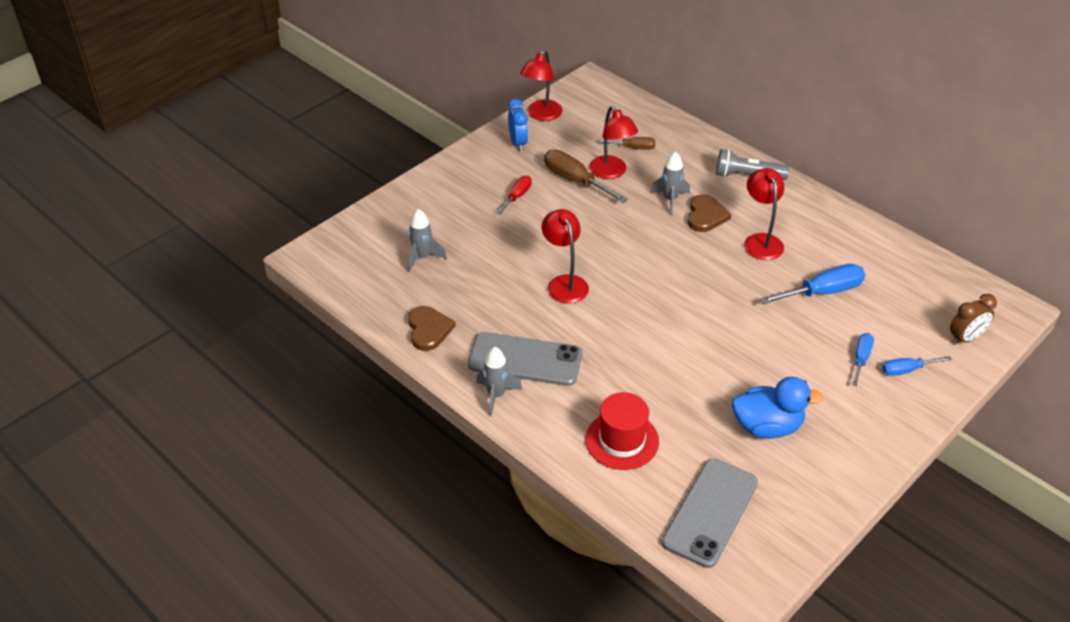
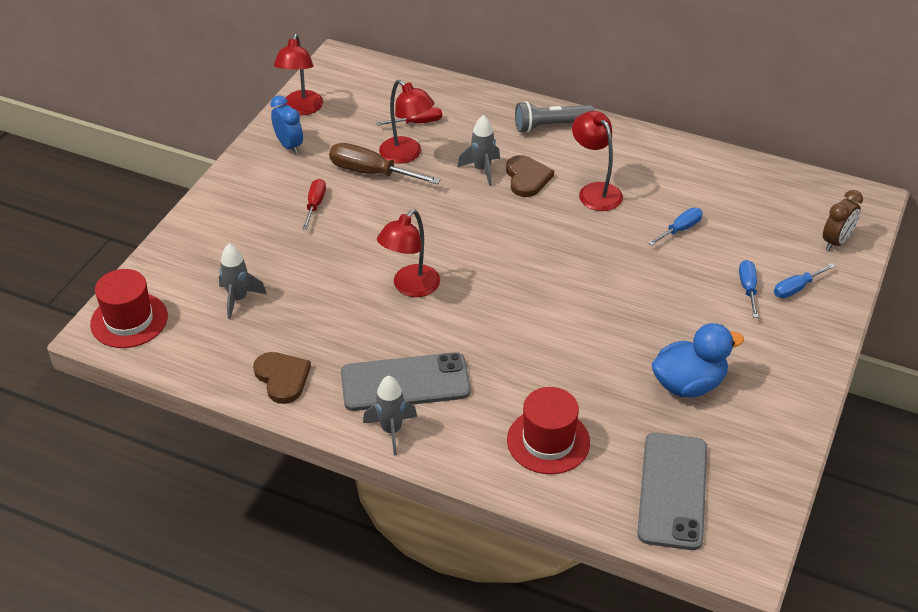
camera: 20 degrees left, 0 degrees up
red lamp [542,209,589,304] -> red lamp turned 105 degrees counterclockwise [377,209,440,297]
brown screwdriver [596,137,656,150] -> red screwdriver [376,107,442,126]
blue screwdriver [760,264,865,304] -> blue screwdriver [648,208,703,246], size x0.59
none -> red hat [90,269,168,348]

